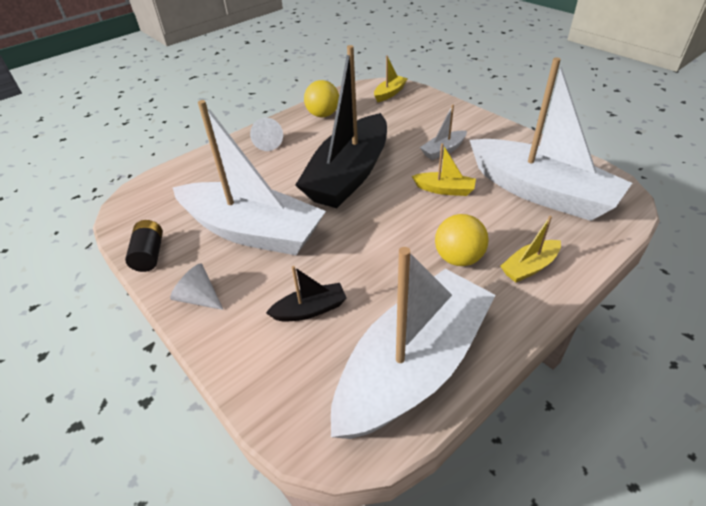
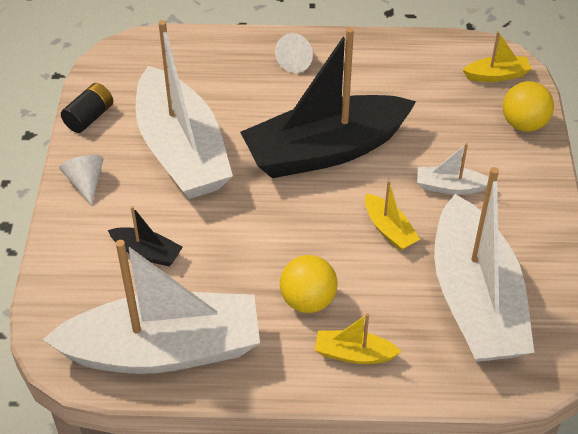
camera: 40 degrees right, 5 degrees up
yellow ball [304,80,339,117] -> yellow ball moved to [503,81,554,132]

